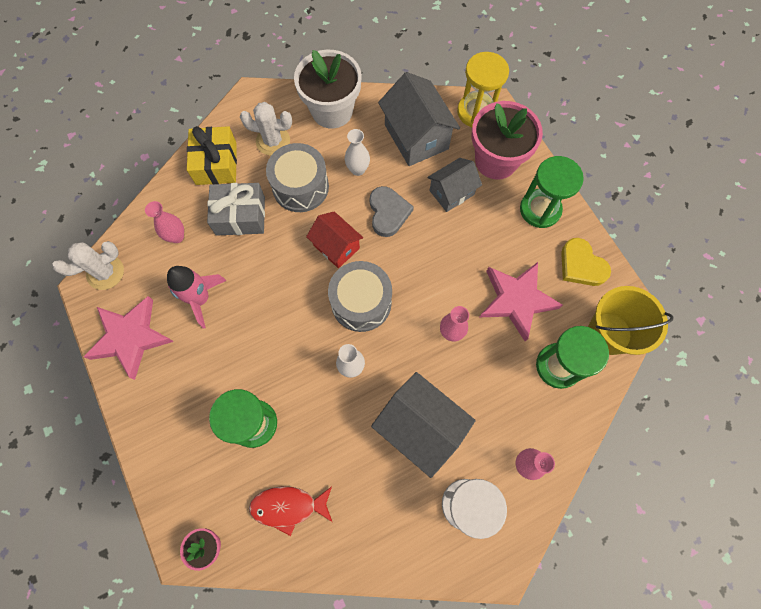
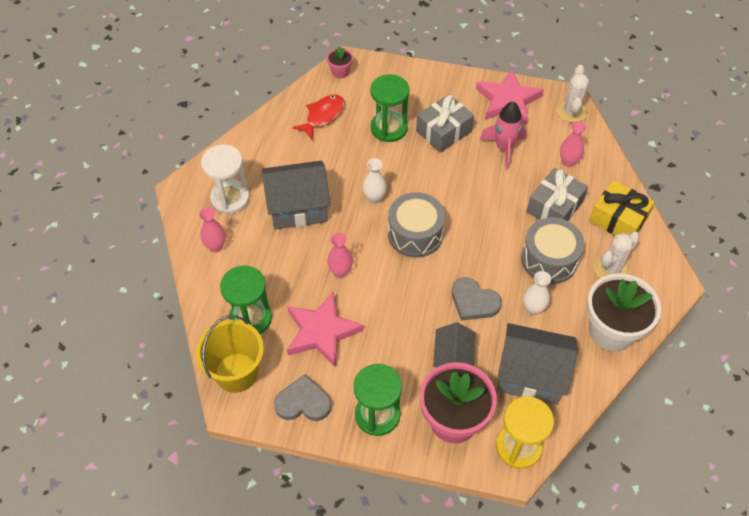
camera: 130 degrees right, 15 degrees down
red house [306,212,363,268] -> none
yellow heart [561,238,611,286] -> grey heart [274,375,331,421]
none -> grey gift [416,94,474,153]

